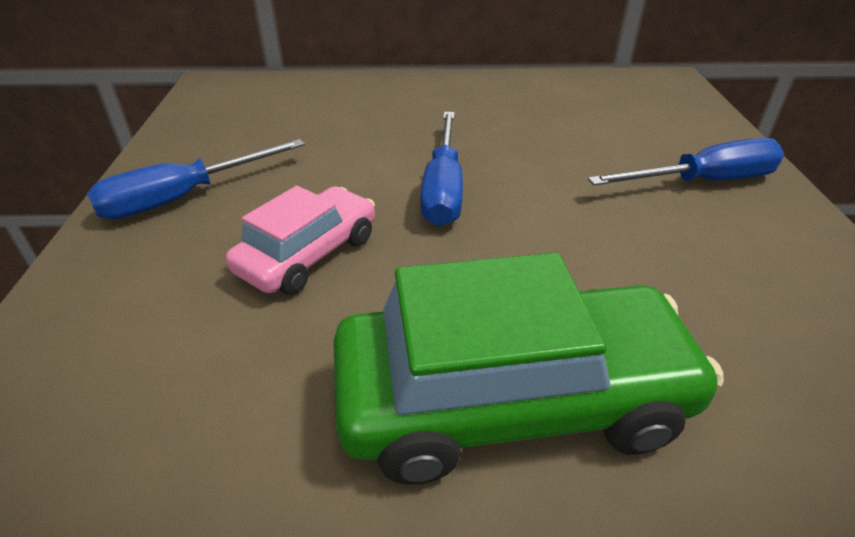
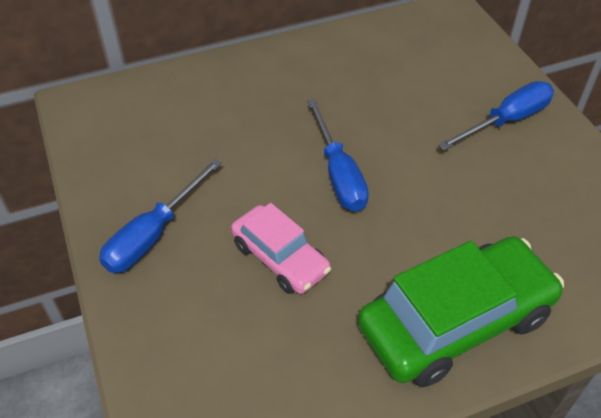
camera: 20 degrees left, 10 degrees up
pink car [226,186,375,295] -> pink car turned 120 degrees clockwise [231,203,331,294]

